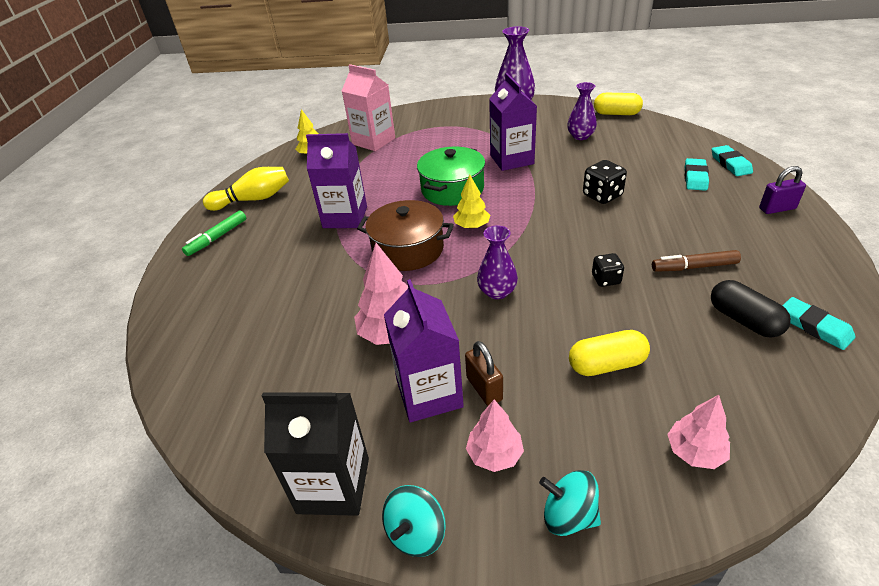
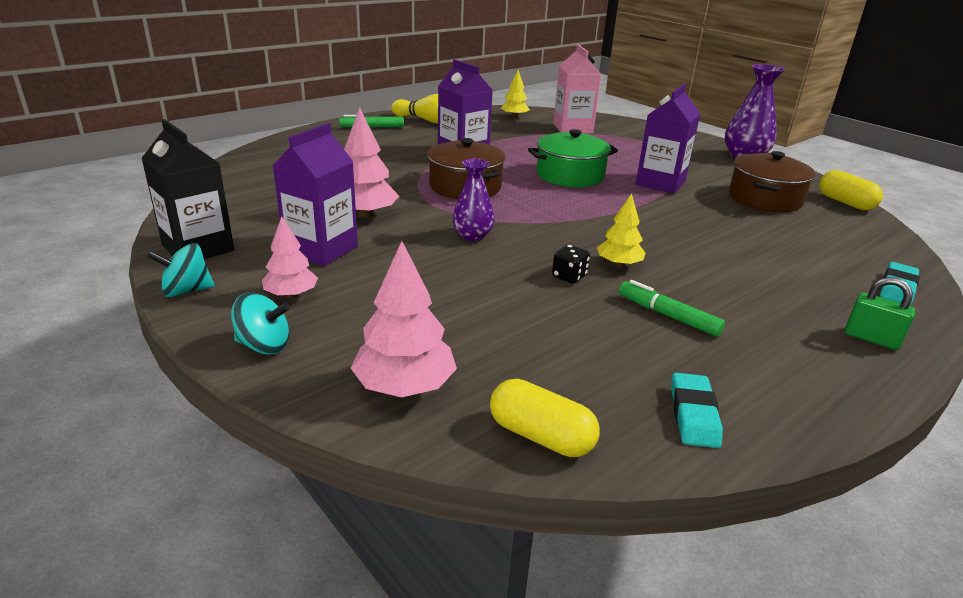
camera: 40 degrees right, 10 degrees down
yellow tree [453,175,490,229] -> yellow tree moved to [597,193,645,267]
brown padlock [465,341,503,406] -> none
turquoise spinning top [539,470,601,536] -> turquoise spinning top turned 120 degrees clockwise [231,293,290,354]
purple vase [567,82,597,140] -> brown pot [729,151,815,212]
yellow capsule [569,330,650,376] -> yellow capsule moved to [490,379,600,457]
black dice [583,160,627,204] -> none
brown marker [652,250,741,272] -> green marker [619,280,725,337]
pink tree [667,395,730,469] -> pink tree [351,241,457,398], size x1.56
turquoise eraser [685,158,709,191] -> none
black capsule [711,280,791,338] -> none
purple padlock [759,166,806,214] -> green padlock [845,277,916,350]

